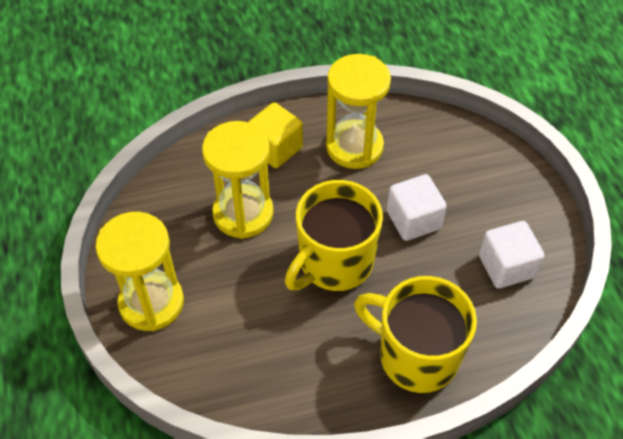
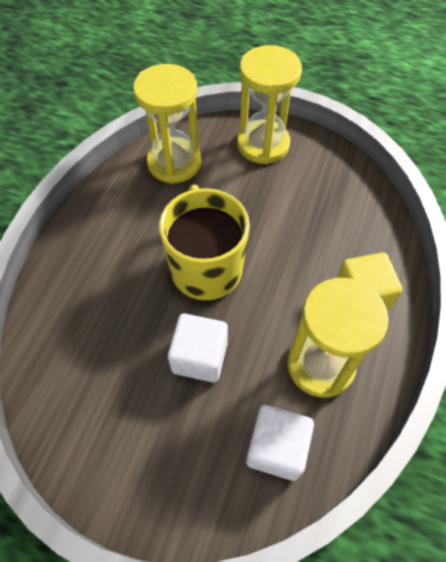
camera: 125 degrees right, 5 degrees up
yellow hourglass [202,121,274,239] -> yellow hourglass moved to [133,64,201,184]
yellow mug [354,276,477,393] -> none
white cube [479,221,544,288] -> white cube moved to [246,405,314,481]

